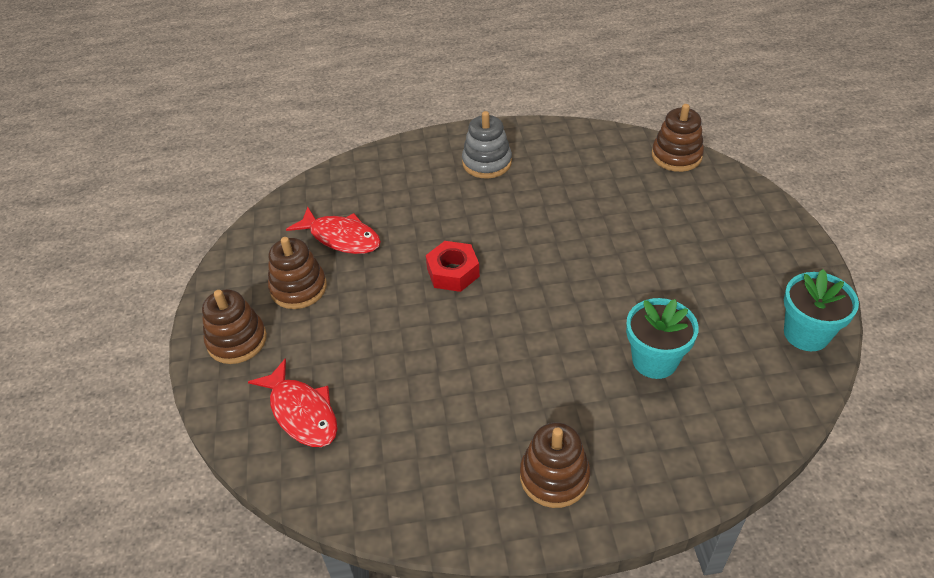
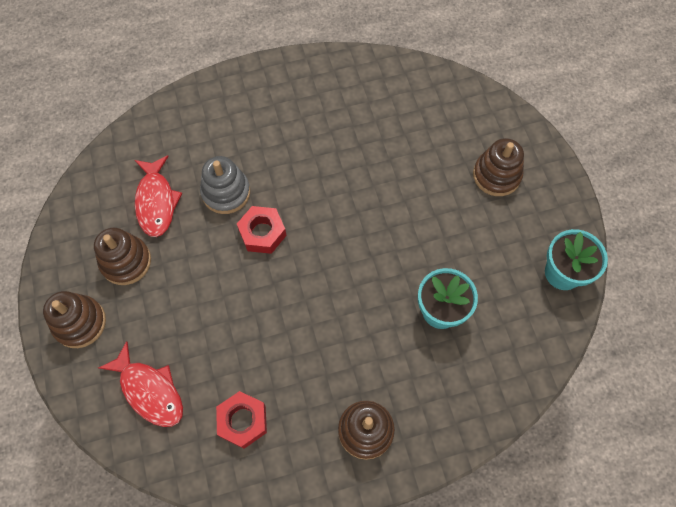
camera: 10 degrees left, 20 degrees up
red fish [286,207,381,254] -> red fish turned 60 degrees clockwise [135,156,182,237]
grey stacking toy [462,111,512,178] -> grey stacking toy moved to [200,156,250,214]
brown stacking toy [652,104,704,172] -> brown stacking toy moved to [473,138,524,196]
none -> red nut [216,391,267,449]

